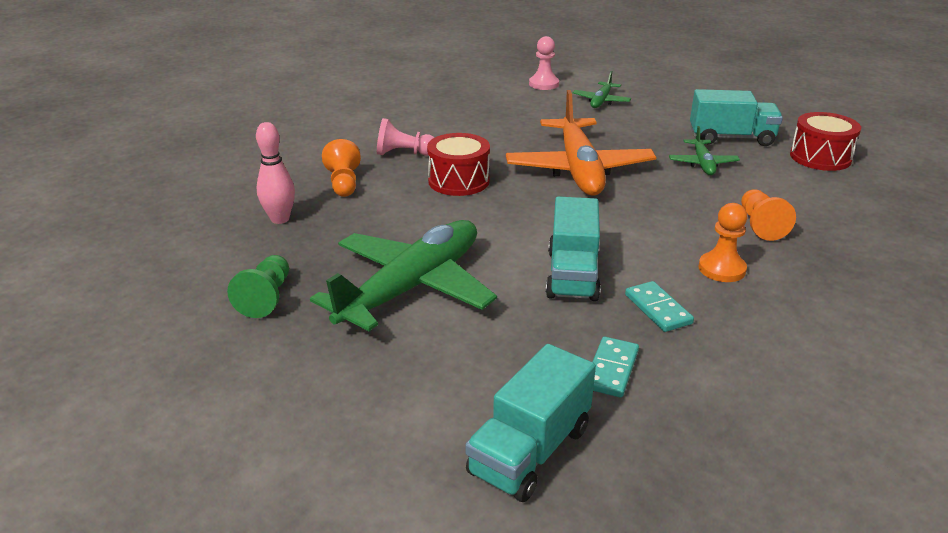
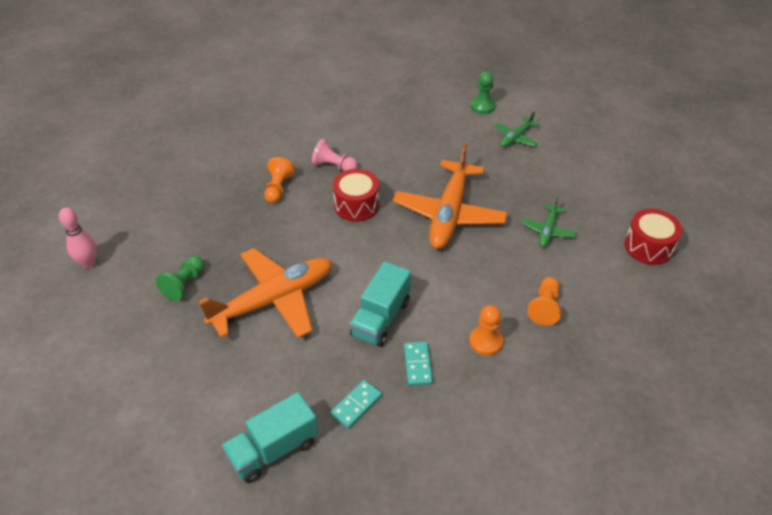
camera: 20 degrees right, 15 degrees up
pink bowling pin [256,122,295,224] -> pink bowling pin moved to [59,208,97,268]
green plane [310,220,497,331] -> orange plane [199,248,332,338]
pink pawn [529,36,559,90] -> green pawn [470,71,496,114]
turquoise truck [690,89,783,146] -> none

